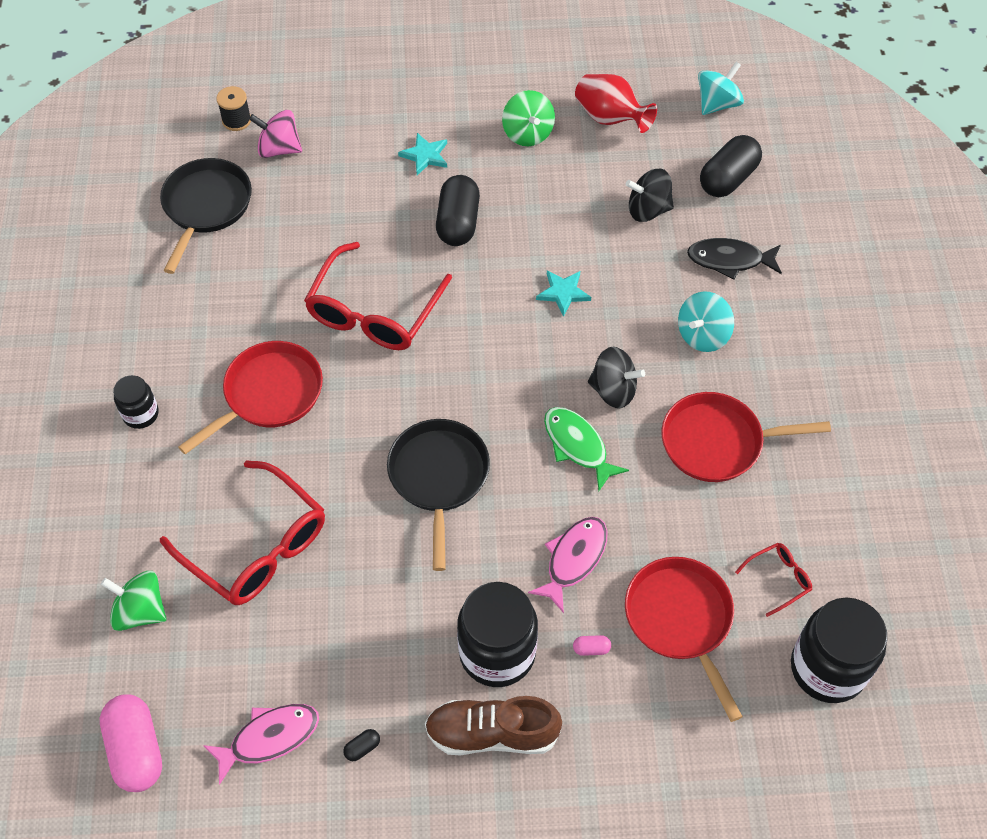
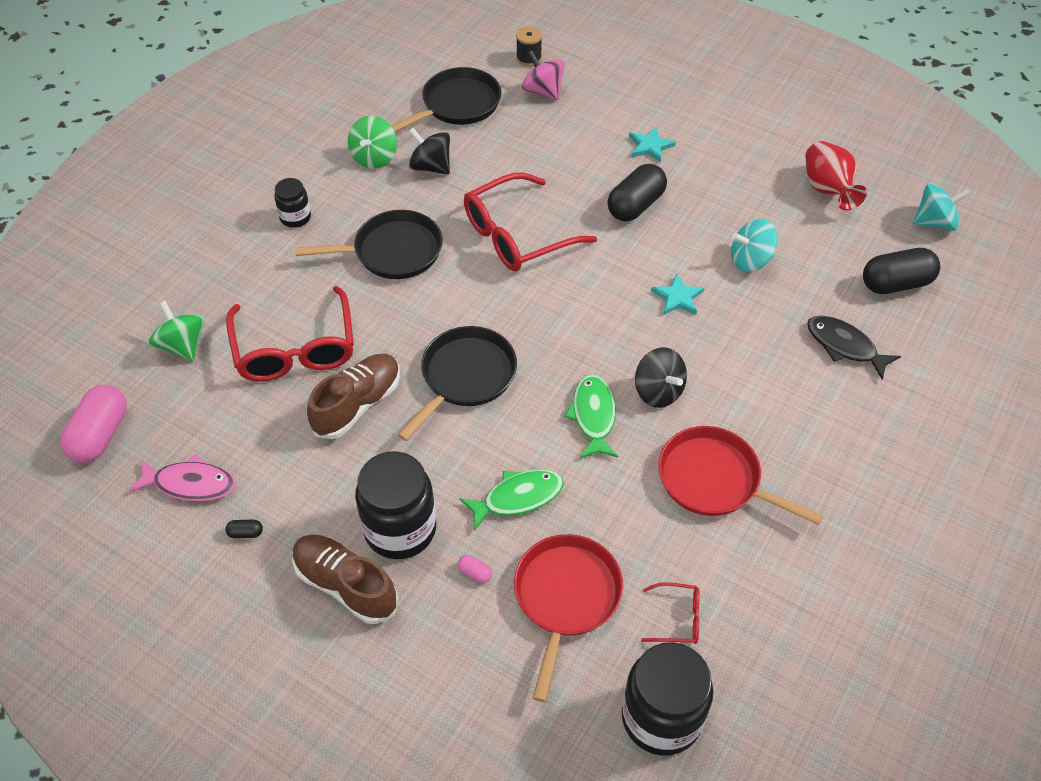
camera: 35 degrees right, 5 degrees down
red pan [178,341,323,454] -> black pan [295,210,443,279]
green spinning top [502,90,555,146] -> green spinning top moved to [348,116,397,169]
pink fish [528,517,608,613] -> green fish [459,470,564,531]
black spinning top [626,169,674,222] -> black spinning top moved to [408,128,450,175]
turquoise spinning top [678,291,734,352] -> turquoise spinning top moved to [731,219,777,272]
none -> brown shoe [307,354,400,439]

